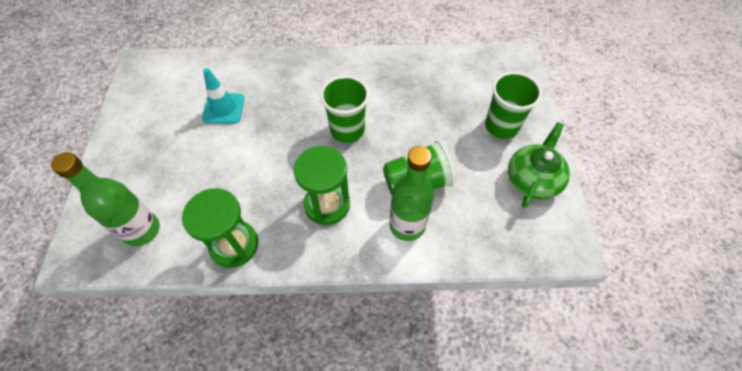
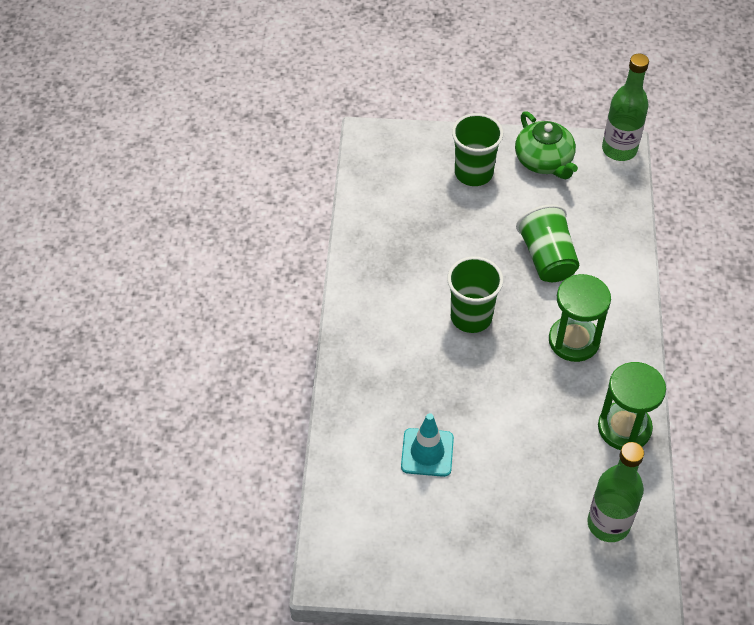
camera: 85 degrees left, 5 degrees down
green bottle [389,146,434,241] -> green bottle moved to [602,54,649,161]
green teapot [508,122,570,208] -> green teapot turned 150 degrees counterclockwise [515,111,578,179]

